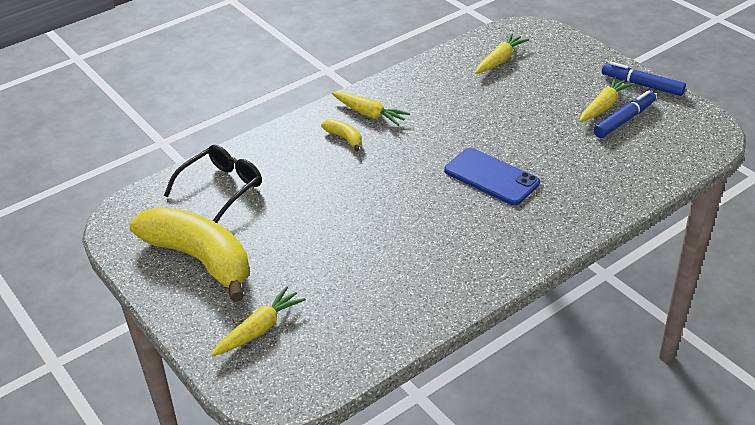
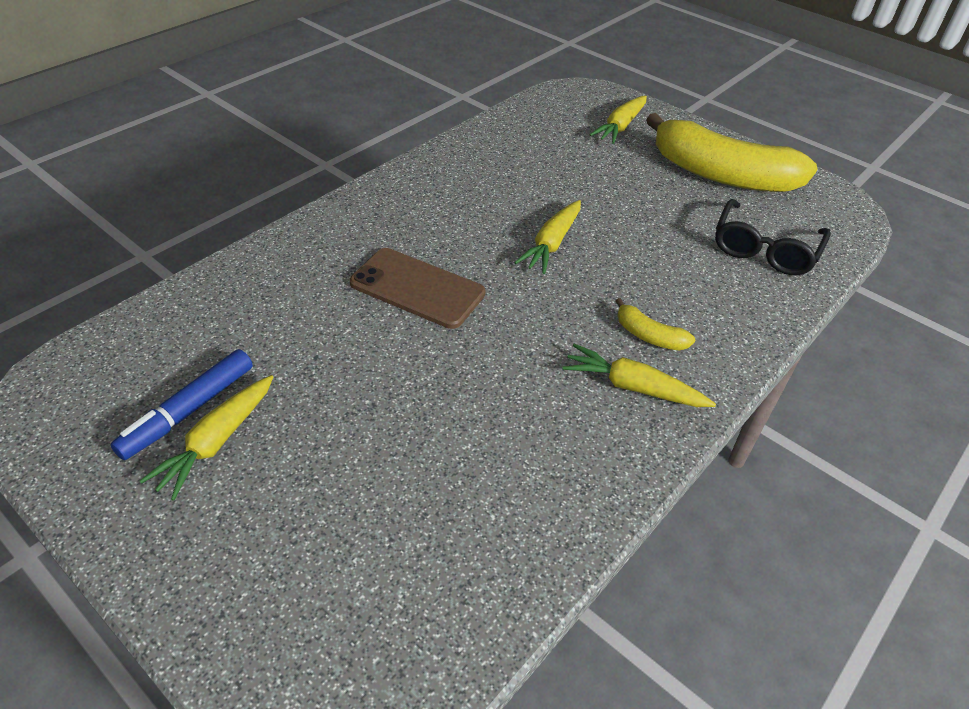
camera: 165 degrees right, 5 degrees up
blue phone [444,148,540,205] -> brown phone [350,248,486,329]
yellow carrot [475,33,529,74] -> yellow carrot moved to [514,200,581,274]
blue marker [602,62,686,96] -> none

